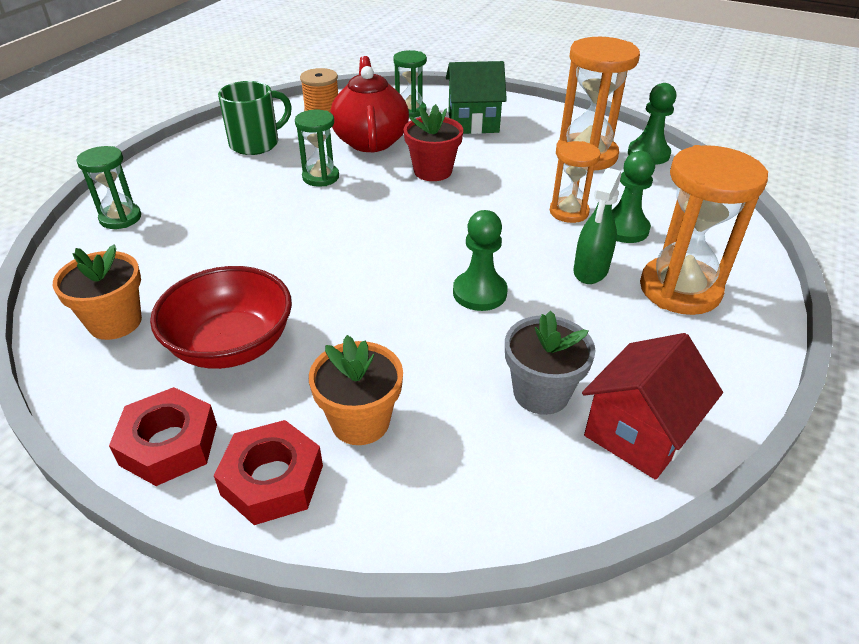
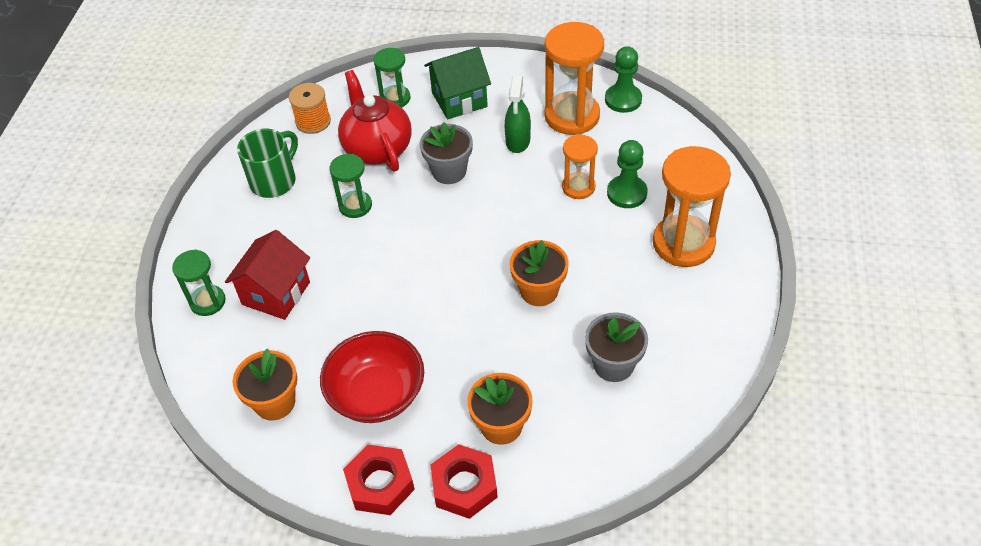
camera: 15 degrees left, 10 degrees up
red flower pot [404,104,463,181] -> grey flower pot [420,122,473,184]
green pawn [453,210,508,311] -> orange flower pot [510,240,569,306]
green spray bottle [573,168,621,284] -> green spray bottle moved to [505,76,531,153]
red house [582,333,723,480] -> red house moved to [225,230,310,320]

